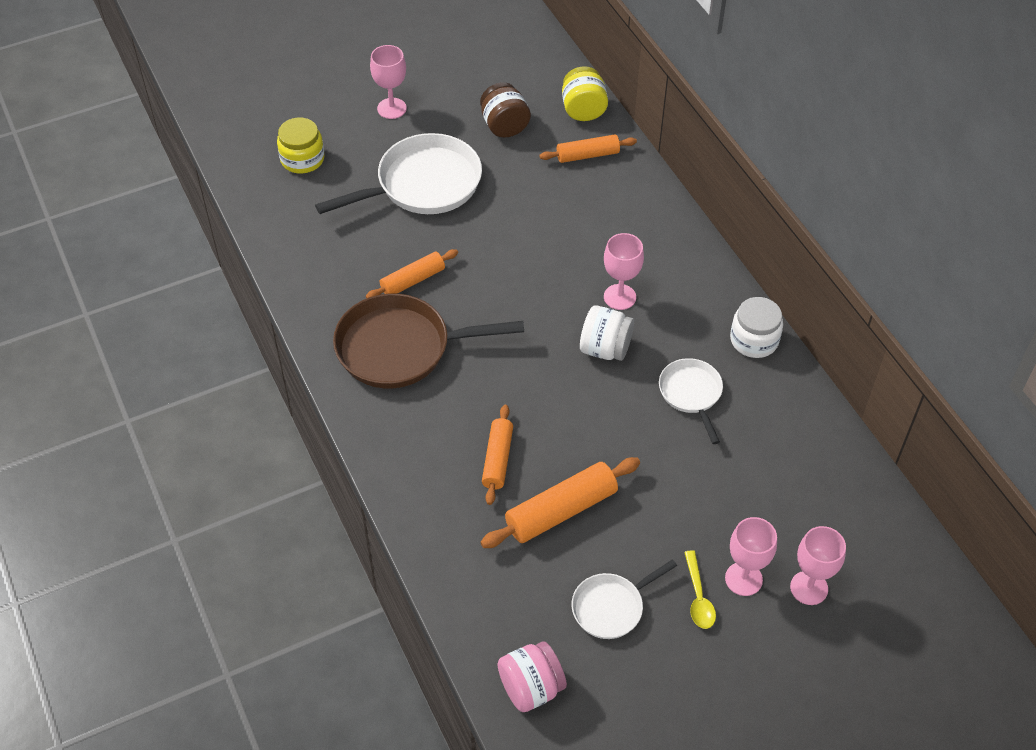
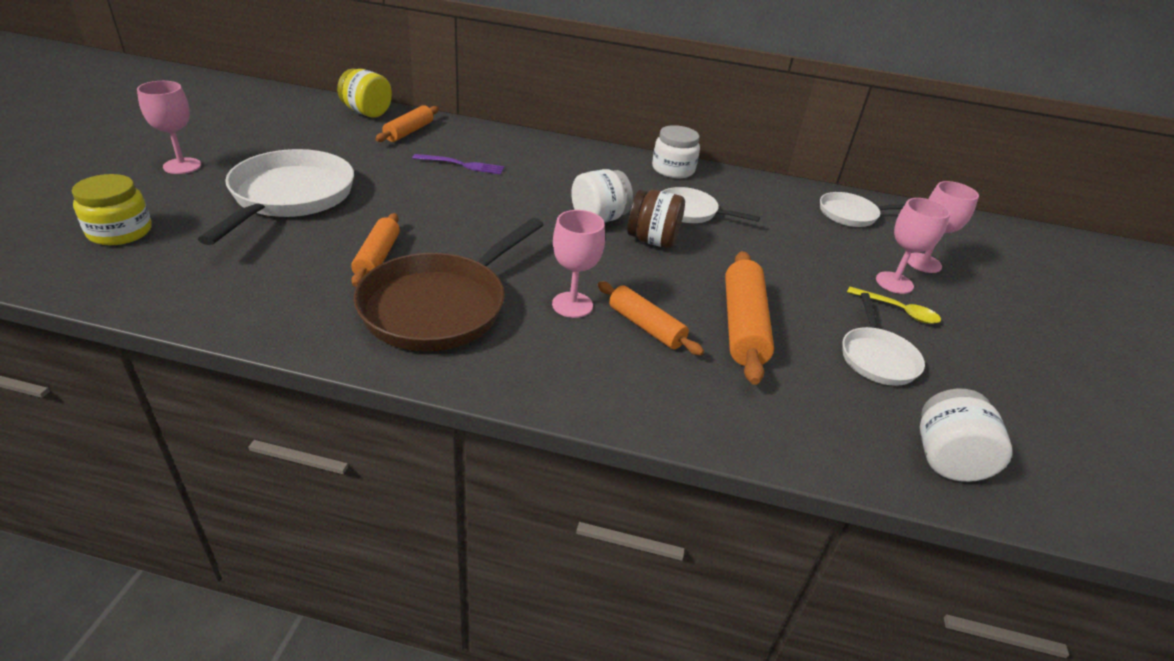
camera: 55 degrees left, 15 degrees down
brown jar [480,82,531,138] -> brown jar moved to [627,190,685,248]
pink jar [498,641,567,712] -> white jar [920,389,1012,482]
pink goblet [604,233,644,310] -> pink goblet moved to [552,210,605,318]
none -> purple fork [412,154,504,175]
none -> white pan [820,192,905,227]

